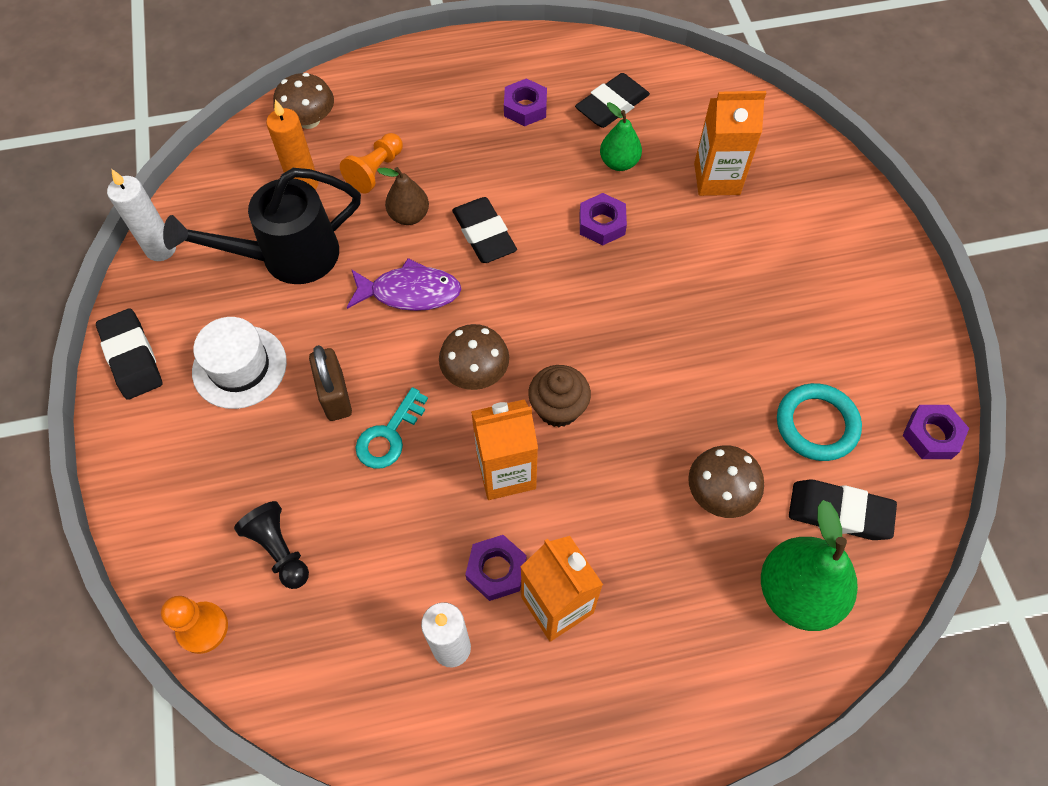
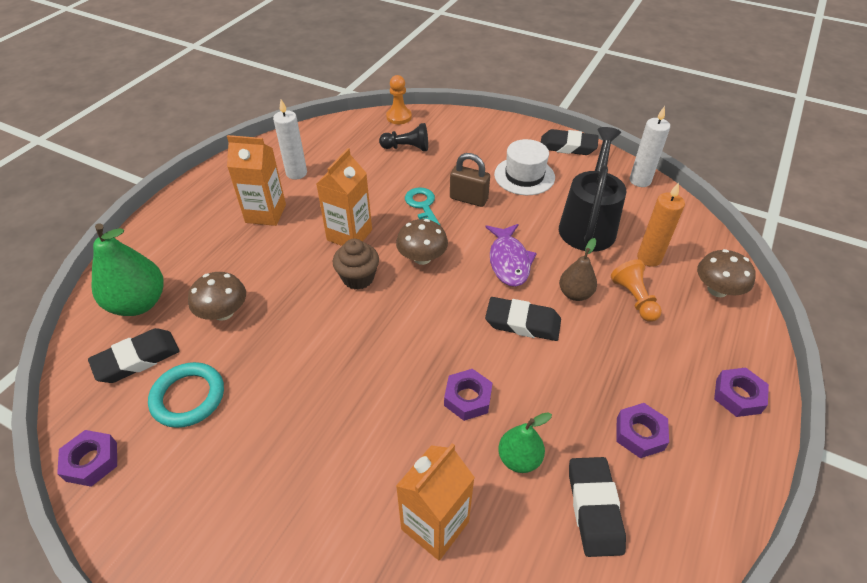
camera: 130 degrees right, 15 degrees down
purple fish [347,258,461,311] -> purple fish turned 45 degrees counterclockwise [485,224,537,287]
purple nut [465,535,527,601] -> purple nut moved to [714,368,769,417]

